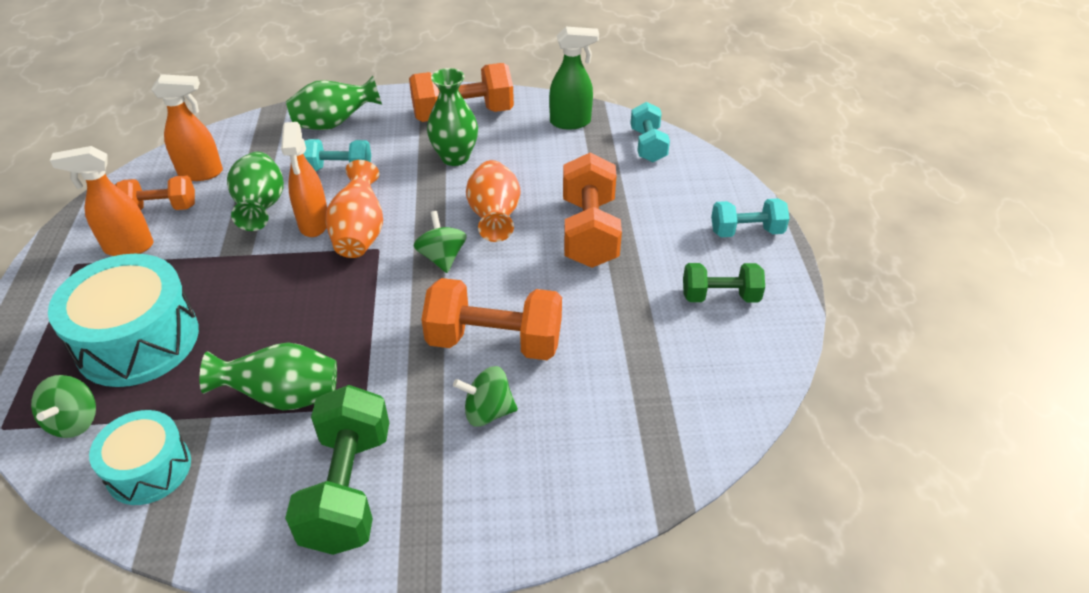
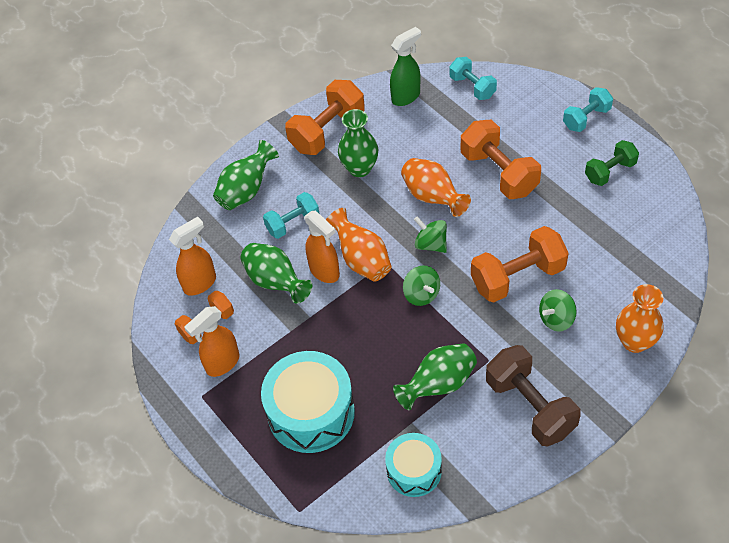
camera: 30 degrees left, 10 degrees up
green spinning top [31,375,96,438] -> green spinning top moved to [403,266,440,306]
green dumbbell [285,385,389,555] -> brown dumbbell [486,345,581,447]
none -> orange vase [616,284,664,353]

